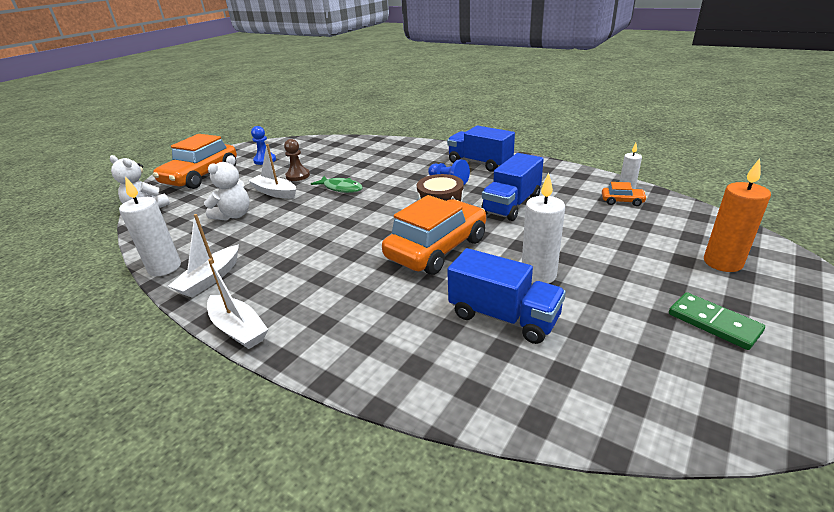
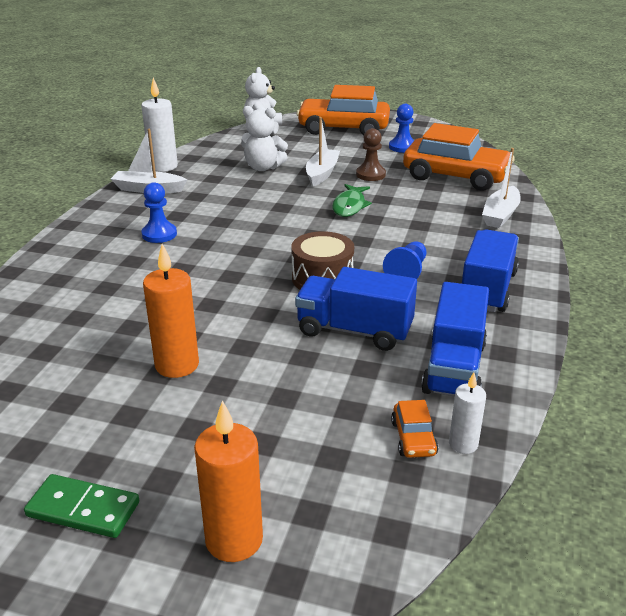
camera: 70 degrees right, 0 degrees up
white boat [207,259,268,349] -> white boat moved to [482,148,521,228]
orange car [382,195,486,275] -> orange car moved to [403,123,515,191]
blue truck [447,248,566,344] -> blue truck moved to [421,282,489,396]
white candle [522,173,565,284] -> orange candle [143,244,199,378]
green domino [669,292,765,350] -> green domino turned 75 degrees clockwise [24,474,139,538]
none -> blue pawn [141,182,177,243]

